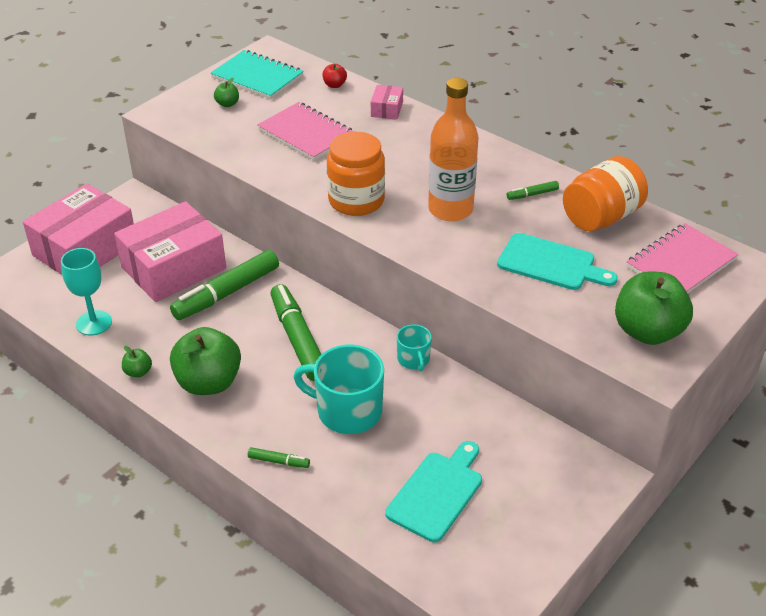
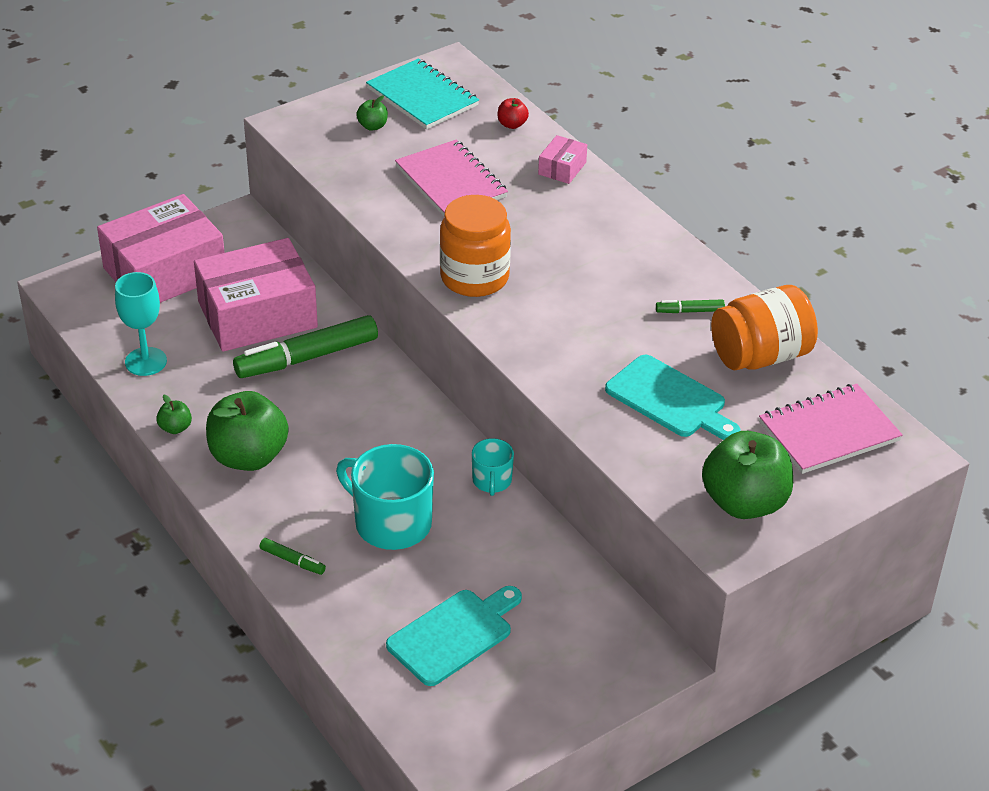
camera: 15 degrees right, 0 degrees up
green marker [271,284,321,381] -> none
orange bottle [428,78,478,221] -> none

